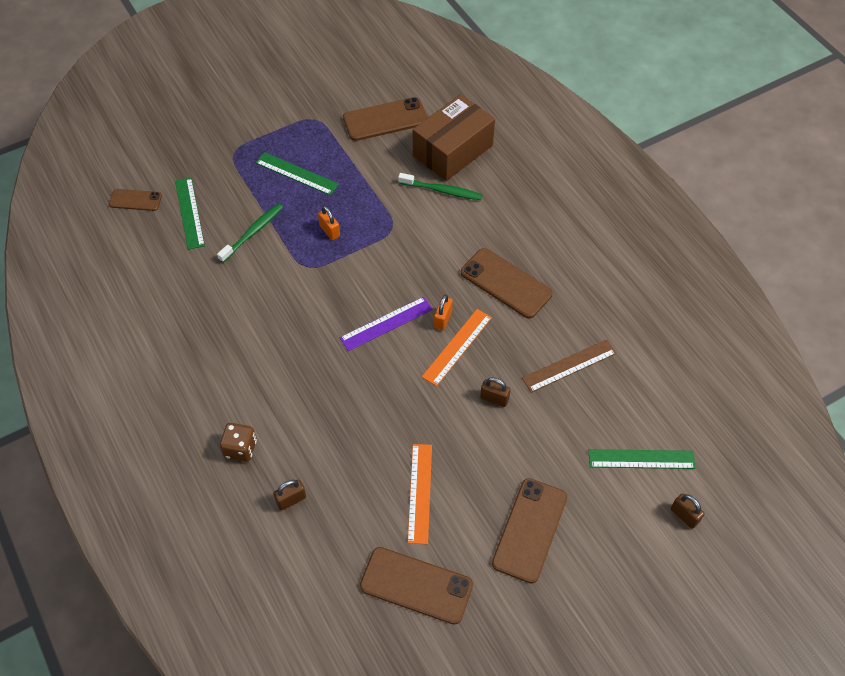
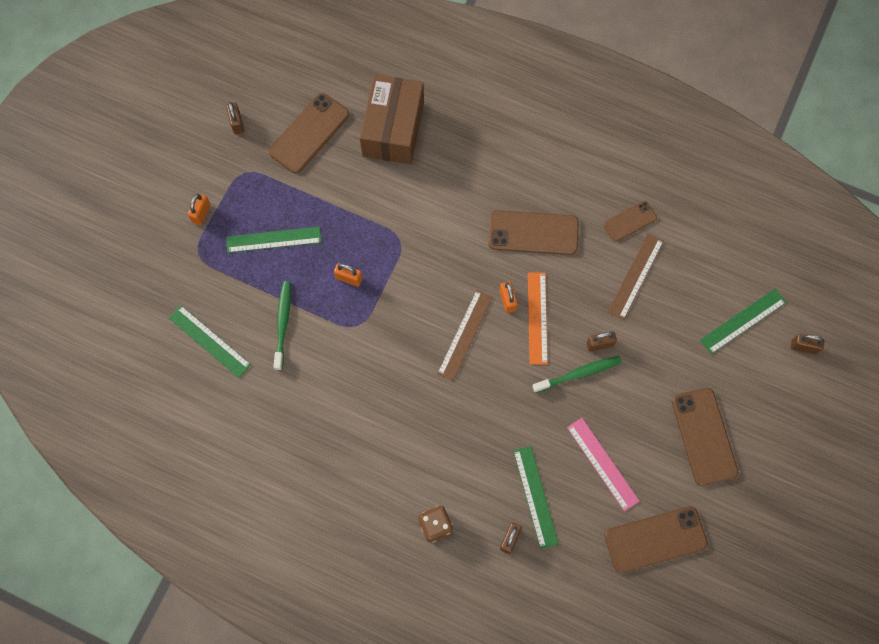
camera: 35 degrees left, 15 degrees up
brown phone [109,189,162,211] -> brown phone moved to [603,201,657,242]
purple ruler [340,297,433,351] -> brown ruler [437,290,493,381]
green toothbrush [398,173,482,200] -> green toothbrush moved to [532,356,622,393]
orange ruler [407,444,432,544] -> pink ruler [567,418,639,511]
none -> orange padlock [188,193,211,225]
none -> brown padlock [226,102,244,135]
none -> green ruler [513,446,559,549]

